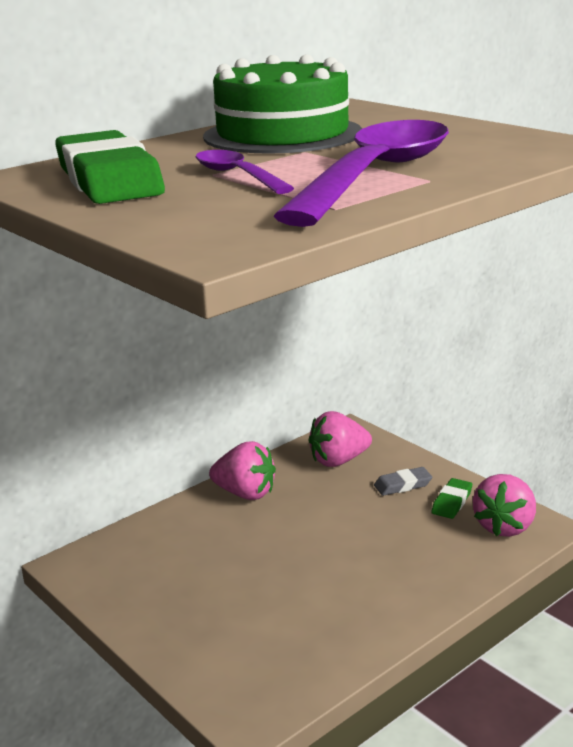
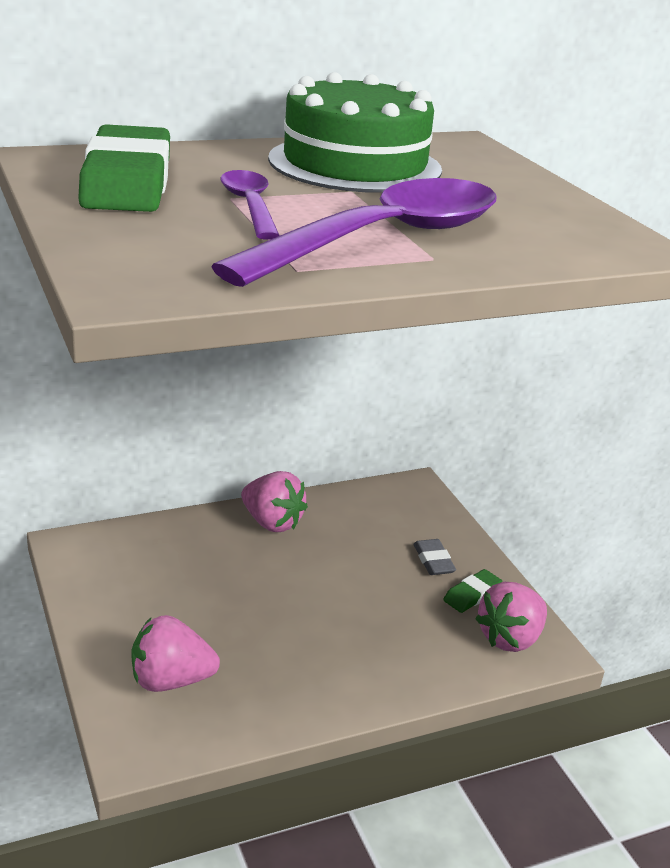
camera: 15 degrees right, 5 degrees up
pink strawberry [309,411,372,467] -> pink strawberry moved to [132,615,220,692]
grey eraser [374,467,432,496] -> grey eraser turned 75 degrees clockwise [414,539,456,575]

